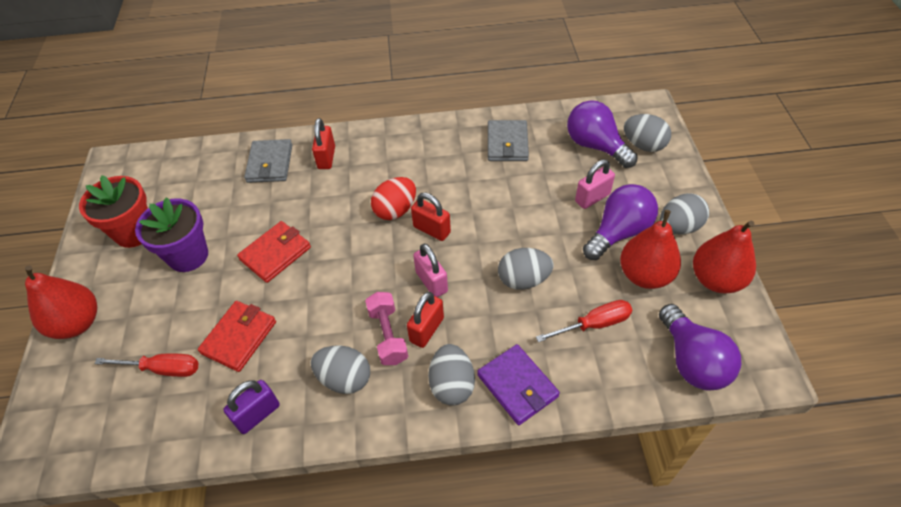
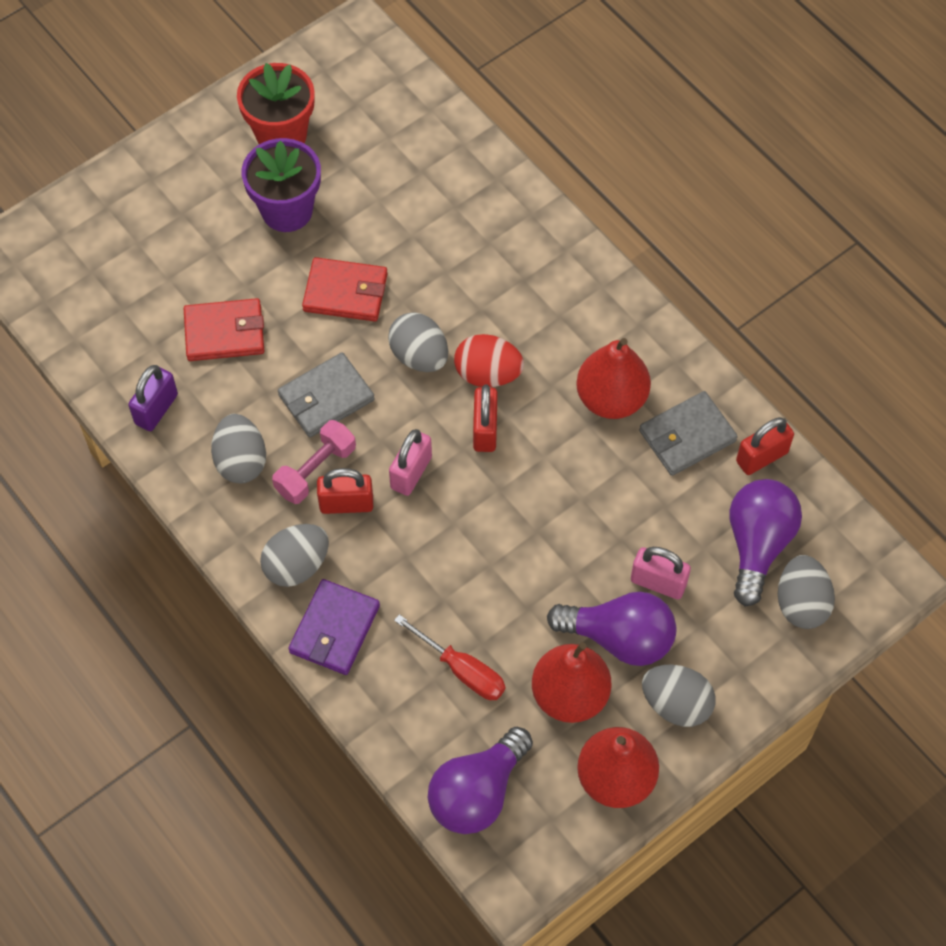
camera: 55 degrees right, 10 degrees up
red pear [25,265,97,339] -> red pear moved to [576,338,651,419]
red screwdriver [94,353,199,377] -> none
purple padlock [223,380,280,434] -> purple padlock turned 75 degrees counterclockwise [128,365,178,431]
grey wallet [244,139,292,183] -> grey wallet moved to [278,352,375,437]
red padlock [312,118,335,169] -> red padlock moved to [736,417,794,475]
grey egg [498,248,554,290] -> grey egg moved to [388,312,448,372]

